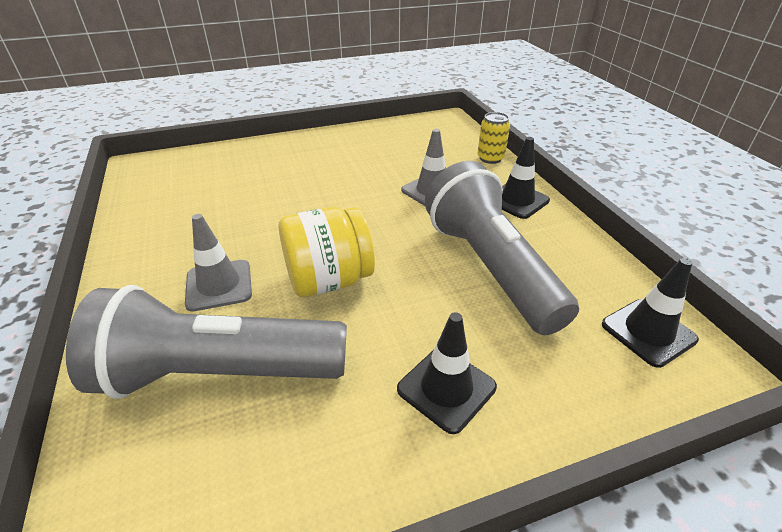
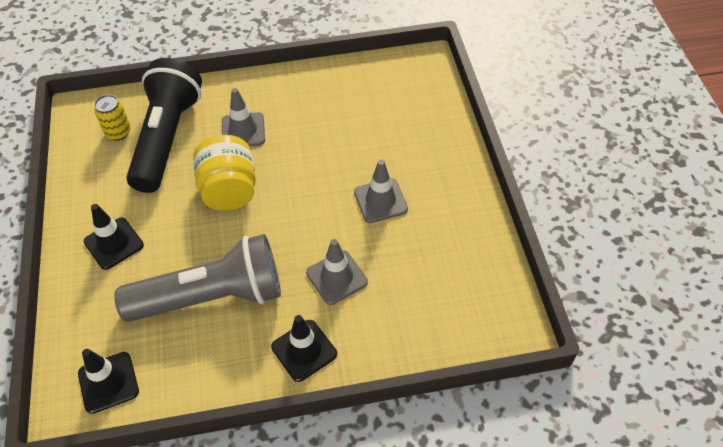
camera: 100 degrees right, 15 degrees up
grey flashlight [66,285,347,399] -> black flashlight [126,58,202,193]
yellow can [477,112,510,164] -> yellow can moved to [94,95,131,141]
none -> grey traffic cone [354,160,408,223]

